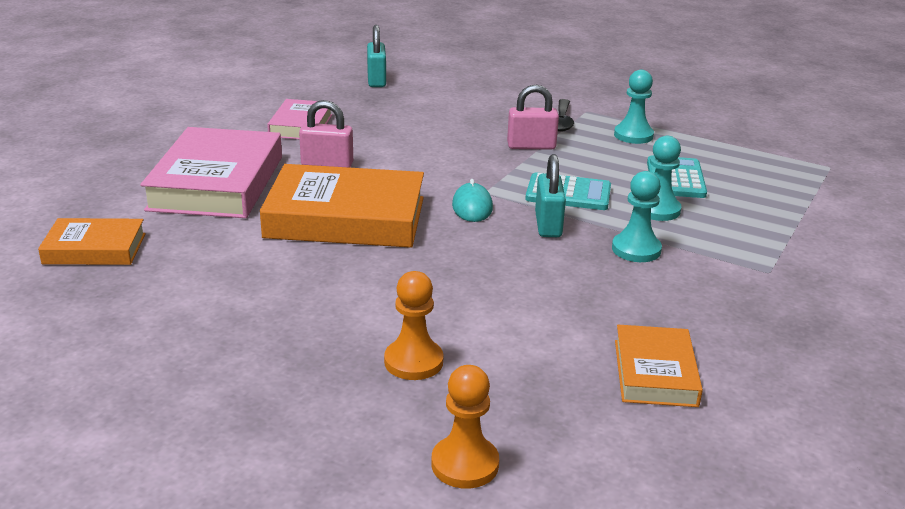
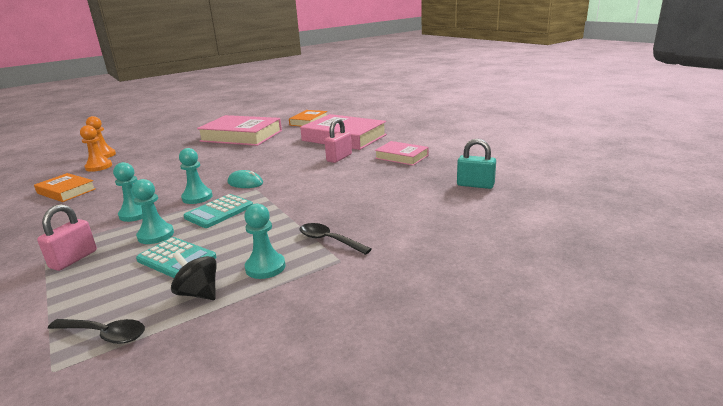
camera: 120 degrees right, 5 degrees down
orange book [260,164,424,248] -> none
orange pawn [384,271,444,380] -> orange pawn moved to [80,125,112,172]
pink padlock [507,85,559,150] -> pink padlock moved to [37,204,97,271]
turquoise padlock [535,154,566,237] -> turquoise pawn [179,148,213,204]
none -> black spoon [48,319,145,344]
none -> black spinning top [171,251,217,300]
none -> pink book [197,115,282,146]

